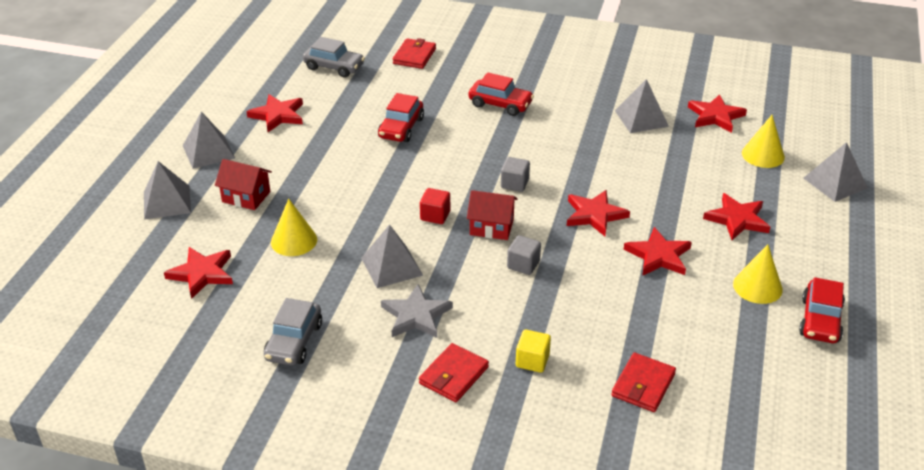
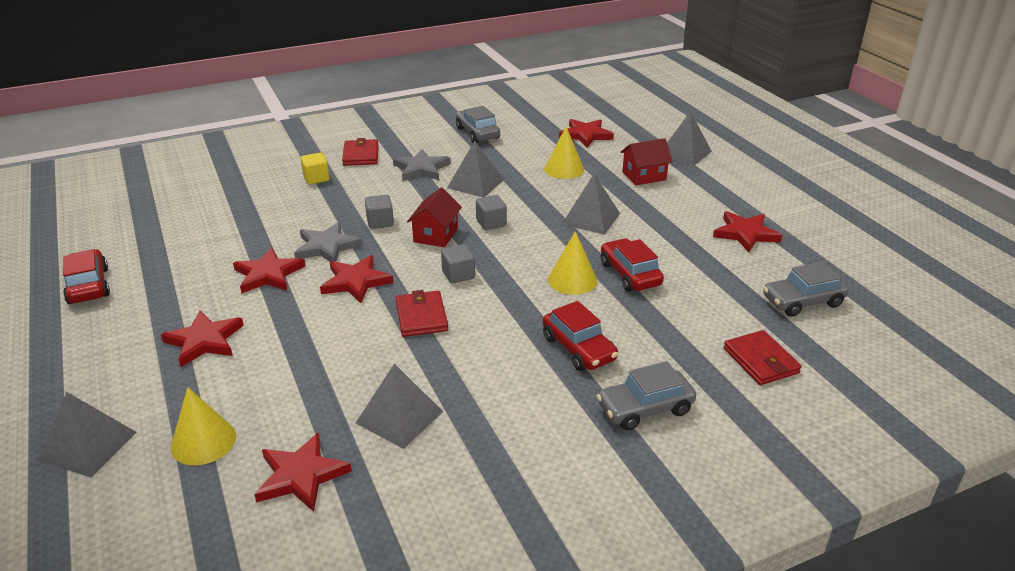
camera: 140 degrees right, 5 degrees down
grey pyramid [183,112,235,169] -> grey pyramid moved to [562,173,620,235]
red cube [420,188,450,224] -> grey cube [476,195,507,230]
red house [467,190,517,240] -> red house turned 45 degrees counterclockwise [407,188,462,247]
red car [468,72,534,116] -> red car turned 105 degrees counterclockwise [543,301,618,371]
red wallet [611,353,676,412] -> red wallet moved to [396,290,448,337]
yellow cone [733,244,783,304] -> yellow cone moved to [548,231,597,295]
none -> grey star [294,222,363,262]
none -> grey car [596,361,696,430]

